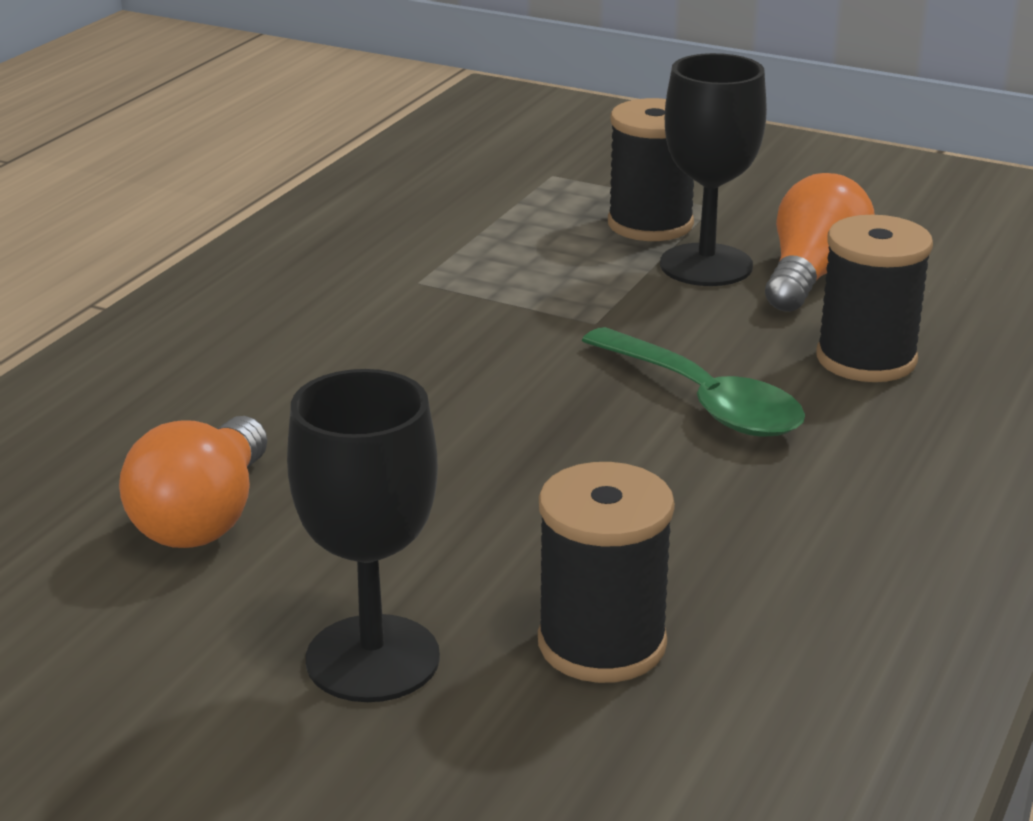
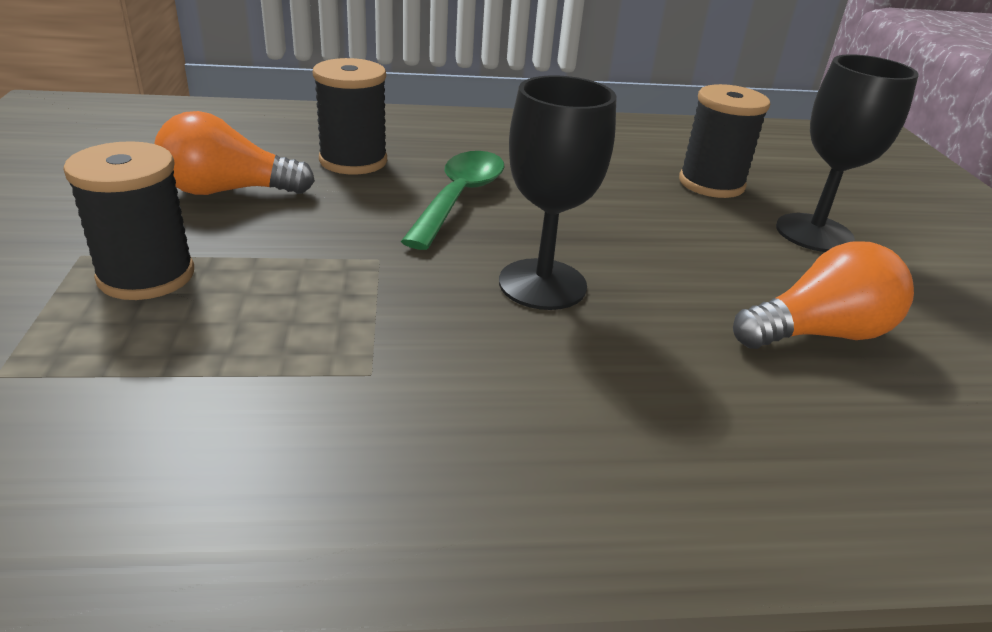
camera: 125 degrees left, 5 degrees up
black goblet [660,53,767,286] -> black goblet moved to [499,76,617,310]

